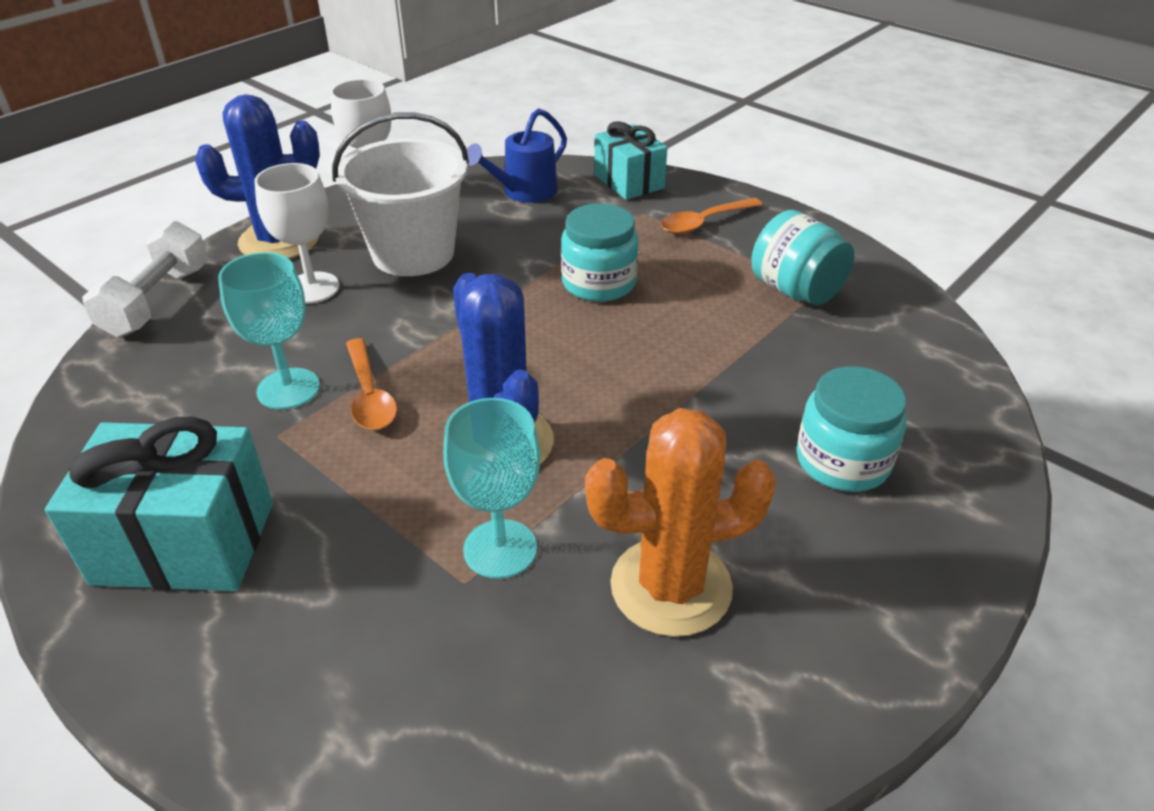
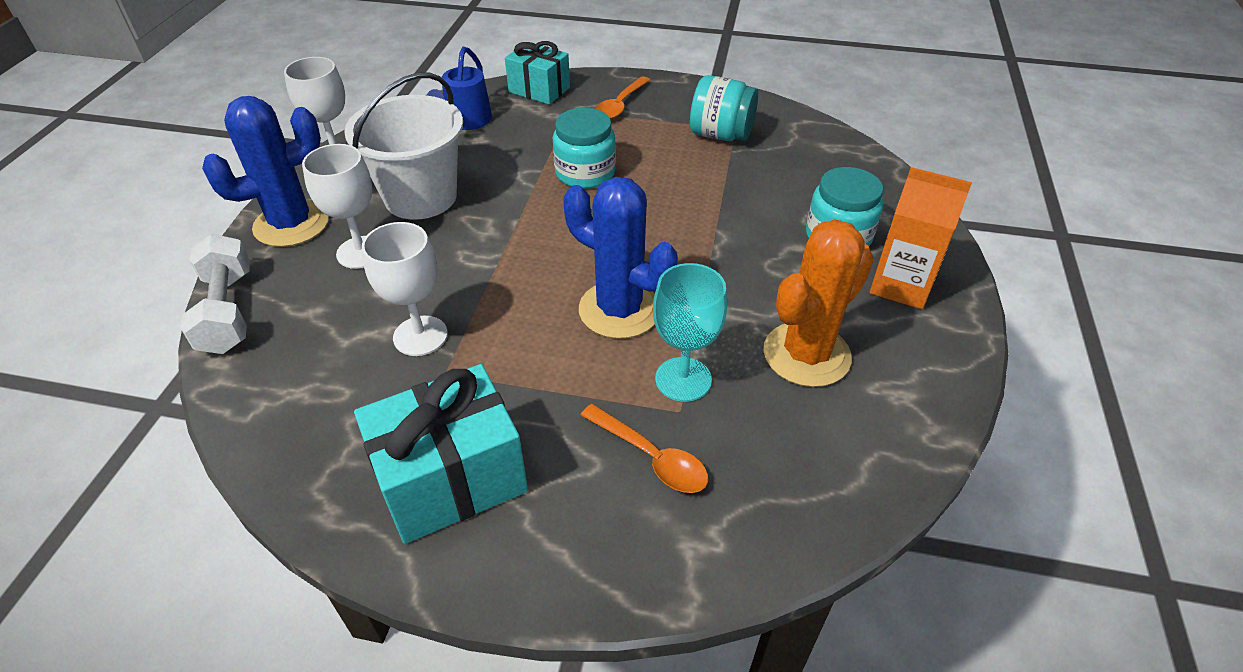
camera: 30 degrees left, 5 degrees up
turquoise goblet [218,252,320,409] -> white goblet [362,222,448,356]
orange spoon [346,338,397,430] -> orange spoon moved to [581,404,708,493]
none -> orange carton [870,167,972,309]

